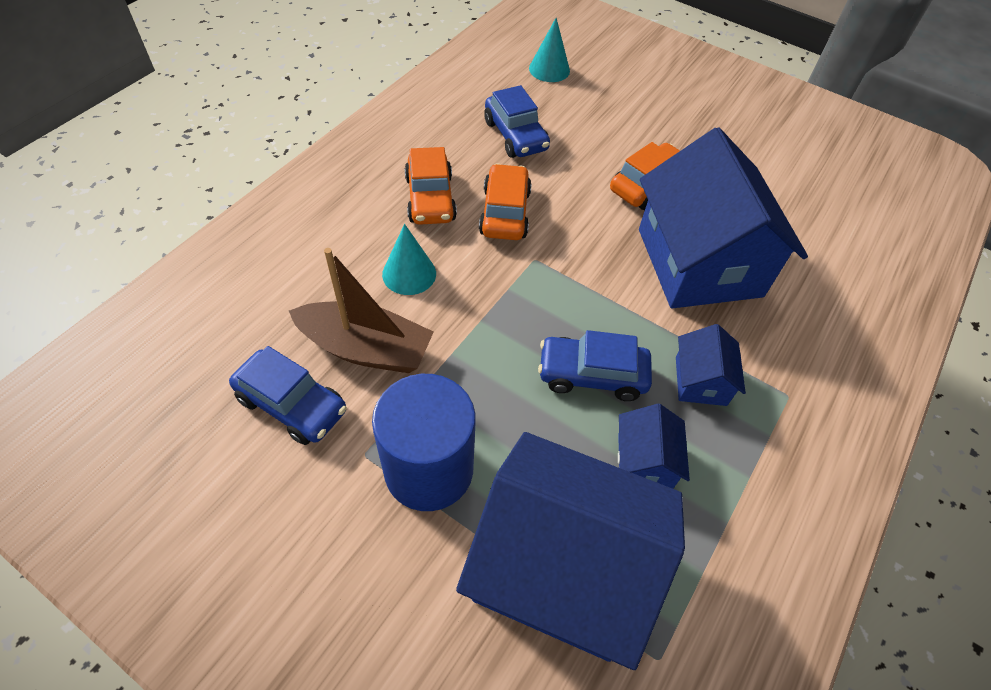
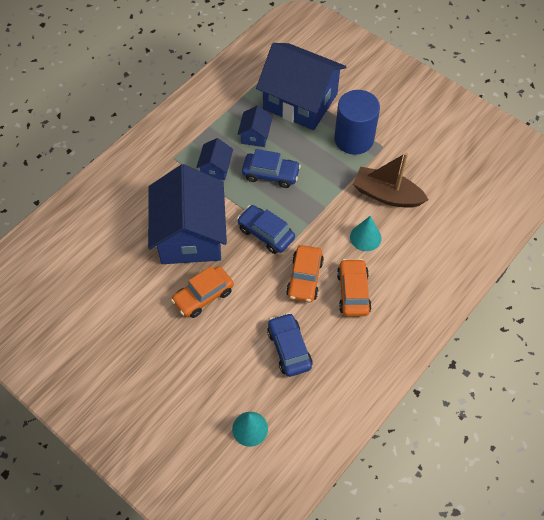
camera: 170 degrees left, 5 degrees up
blue car [229,346,347,445] -> blue car moved to [237,205,295,254]

